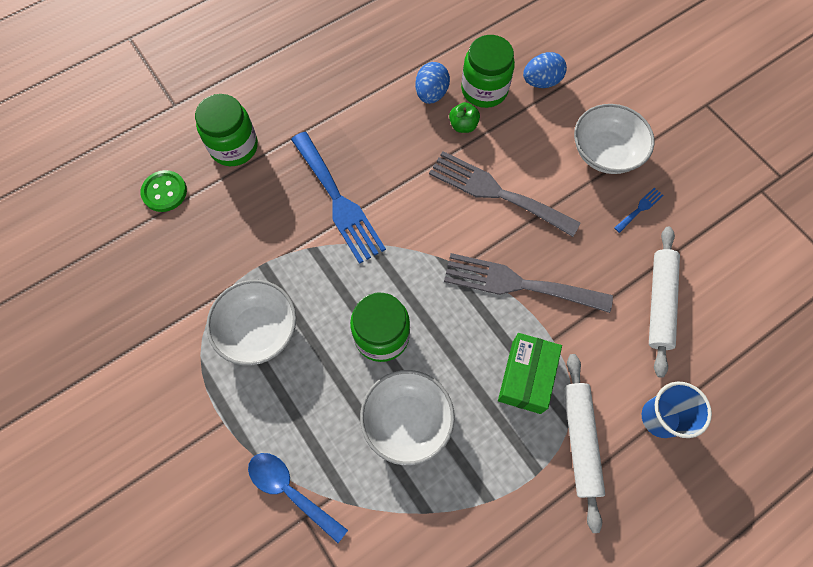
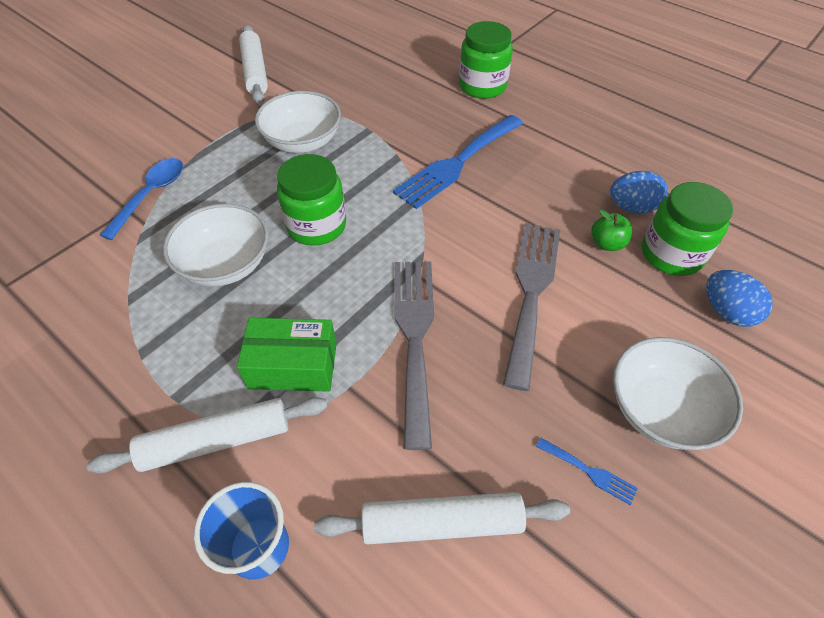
camera: 75 degrees right, 15 degrees down
green button [140,170,187,212] -> none
none -> white rolling pin [239,25,268,105]

